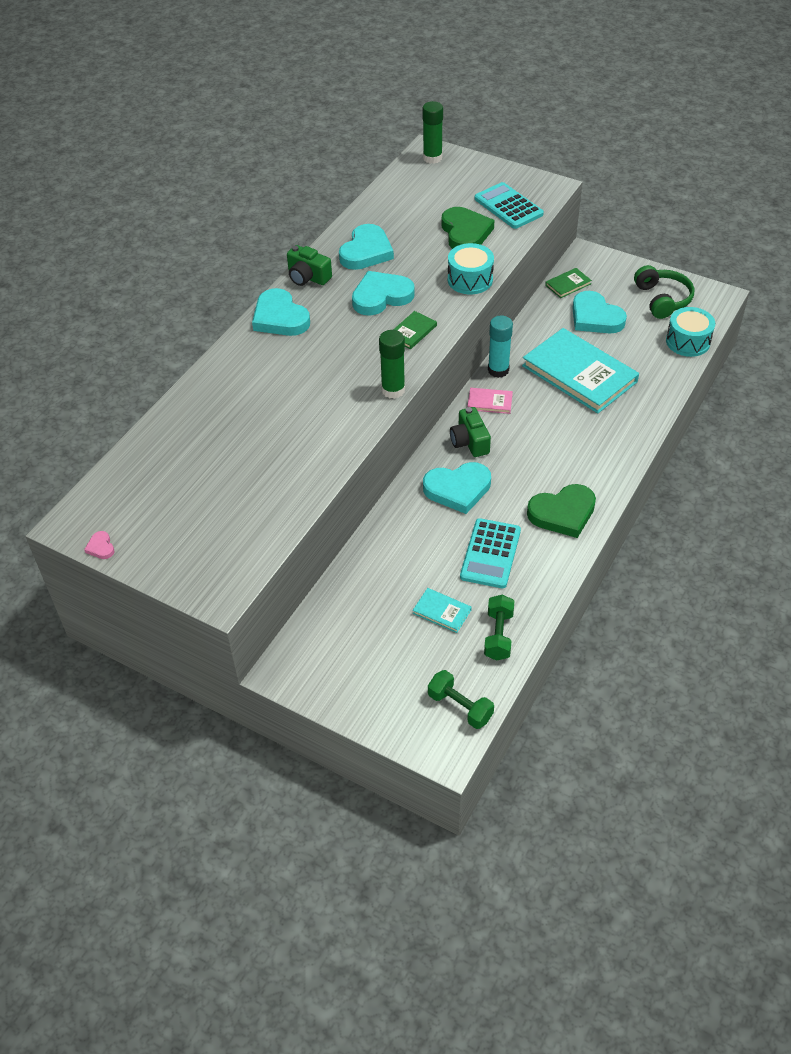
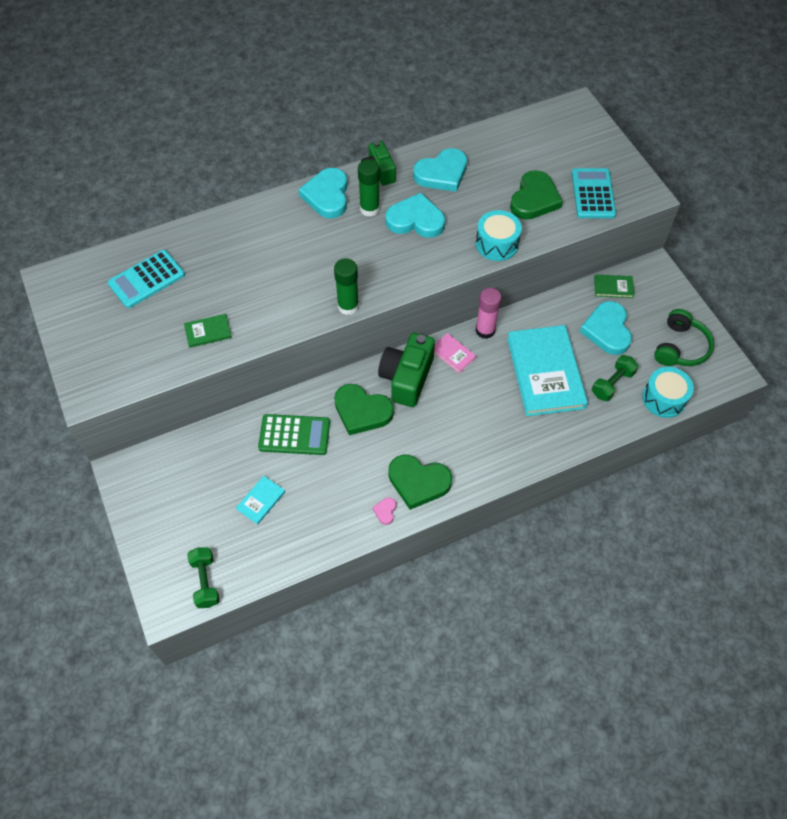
camera: 35 degrees right, 10 degrees up
pink heart [84,531,114,559] -> pink heart moved to [372,497,396,525]
green book [393,311,437,349] -> green book moved to [184,314,232,348]
turquoise book [413,588,471,633] -> turquoise book turned 60 degrees clockwise [236,476,285,524]
green glue stick [422,101,443,164] -> green glue stick moved to [358,159,380,217]
turquoise heart [423,462,491,514] -> green heart [334,384,394,435]
green camera [450,407,491,457] -> green camera [378,333,435,407], size x1.55
turquoise calculator [460,518,521,588] -> turquoise calculator moved to [107,250,185,308]
green dumbbell [484,595,514,661] -> green dumbbell moved to [592,355,638,401]
turquoise glue stick [488,315,513,378] -> pink glue stick [476,288,502,339]
none -> green calculator [258,414,330,455]

